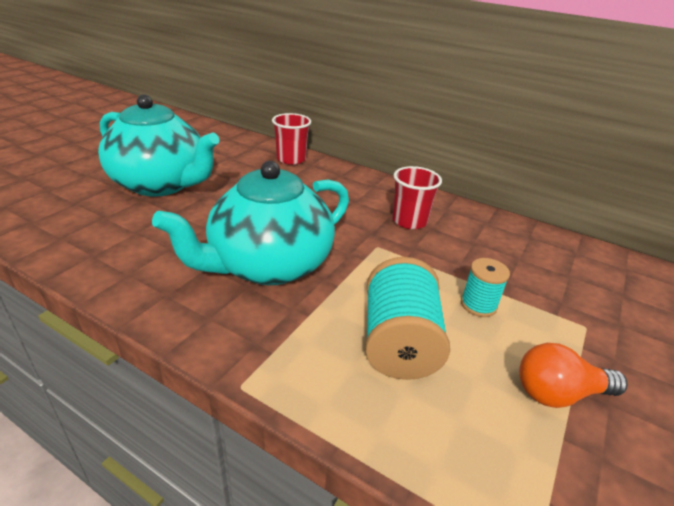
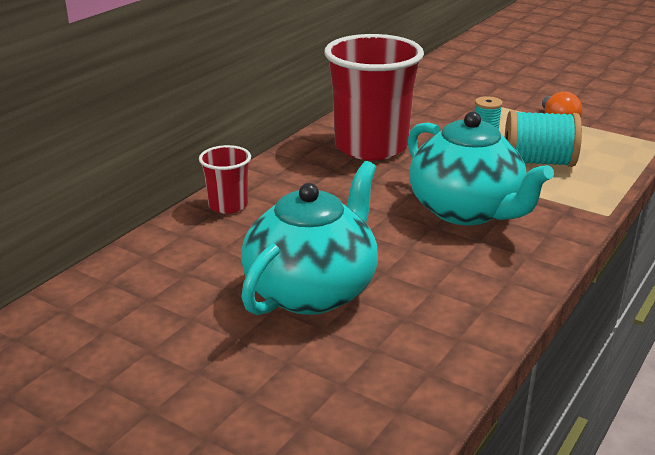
camera: 85 degrees left, 5 degrees down
red cup [392,166,442,229] -> red cup [324,34,424,160], size x2.11

